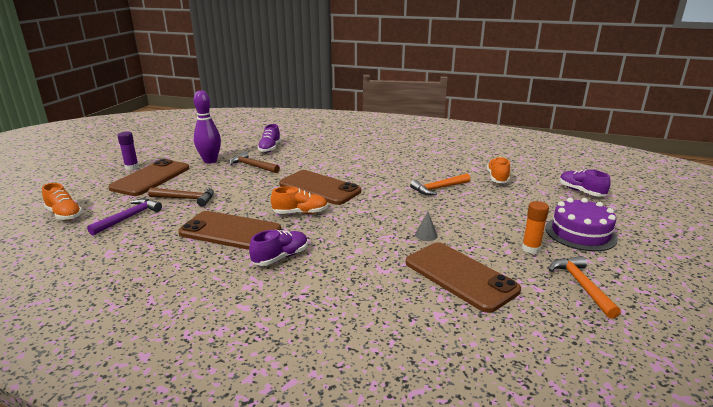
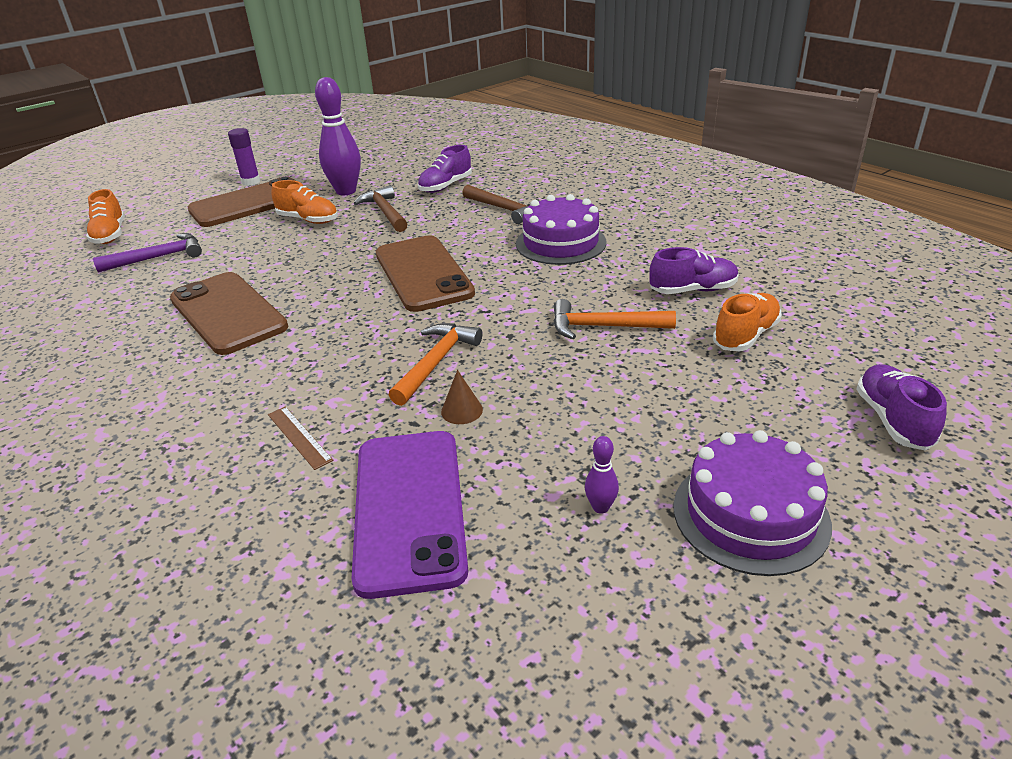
camera: 35 degrees right, 10 degrees up
brown hammer [148,187,214,207] -> brown hammer moved to [462,185,540,224]
purple shoe [249,230,308,266] -> purple shoe moved to [649,247,739,294]
orange shoe [271,186,328,214] -> orange shoe moved to [272,180,338,224]
brown phone [406,242,521,313] -> purple phone [351,431,468,599]
grey cone [415,212,438,241] -> brown cone [441,370,483,424]
orange glue stick [522,201,549,254] -> purple bowling pin [585,436,619,514]
orange hammer [549,256,621,319] -> orange hammer moved to [389,323,482,406]
none -> brown ruler [268,406,333,470]
none -> purple cake [516,194,607,265]

